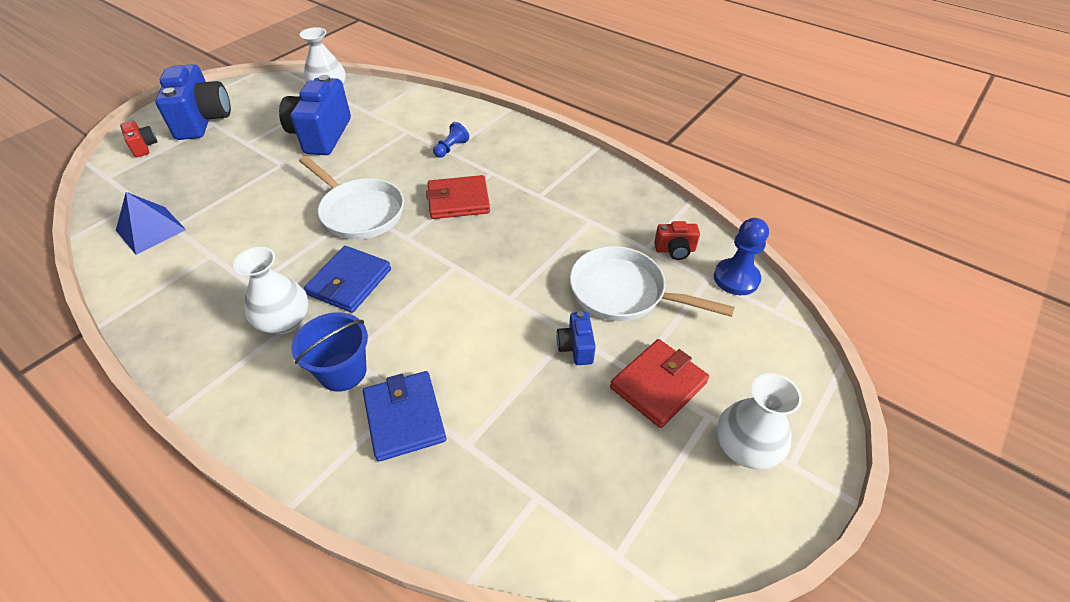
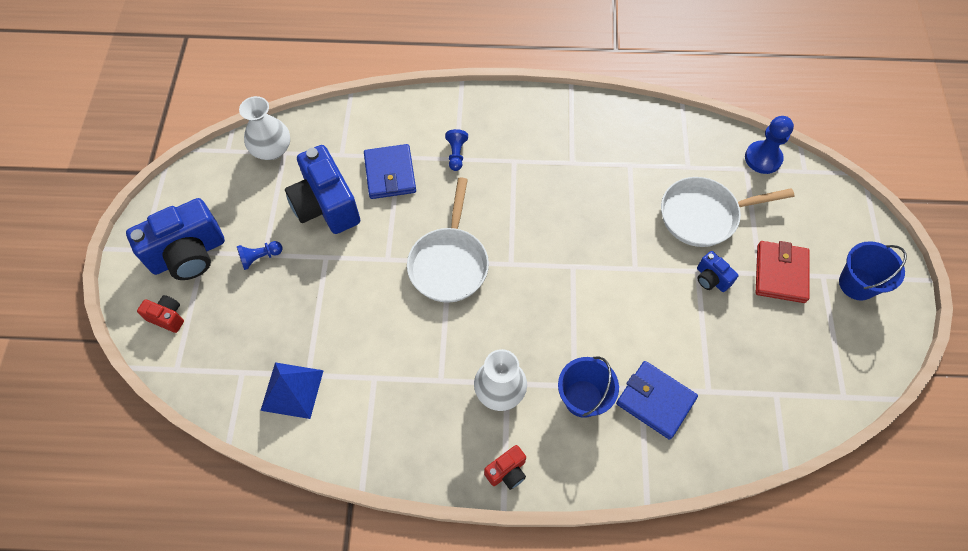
camera: 35 degrees left, 15 degrees up
blue camera [155,64,231,140] -> blue camera turned 105 degrees clockwise [126,198,225,280]
white pan [299,156,404,240] -> white pan turned 90 degrees clockwise [407,178,489,303]
blue wallet [304,246,391,313] -> blue wallet moved to [364,144,416,199]
red wallet [426,175,490,219] -> none
red camera [654,221,700,260] -> red camera moved to [484,445,526,490]
white vase [717,373,802,470] -> blue bucket [839,241,907,301]
none -> blue pawn [237,241,283,270]

